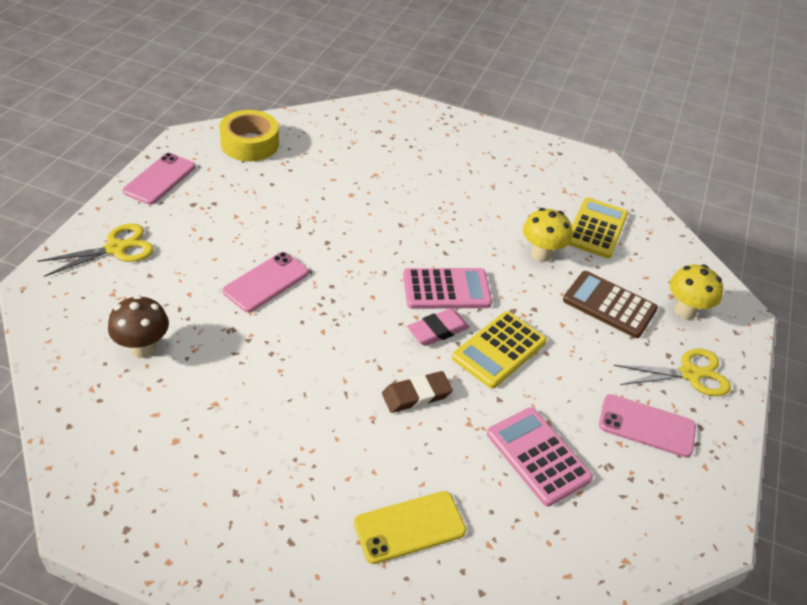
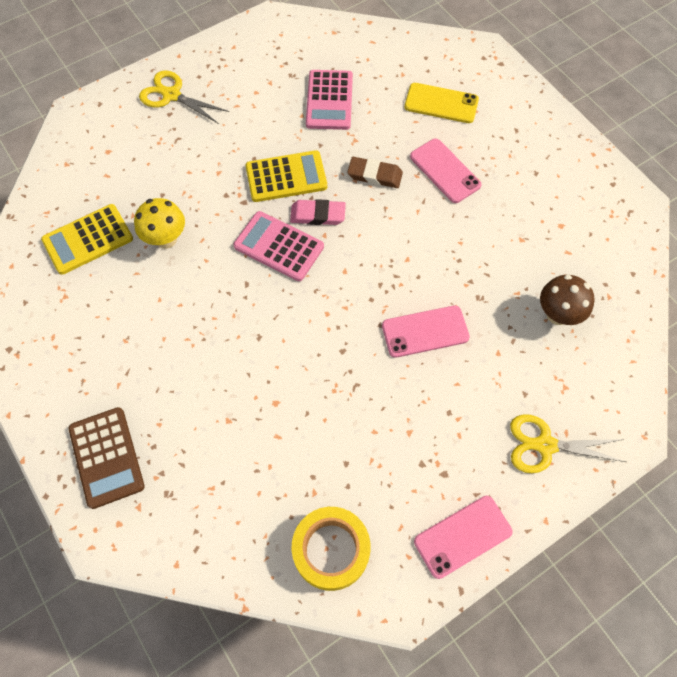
camera: 140 degrees left, 20 degrees up
brown calculator [563,271,658,338] -> brown calculator moved to [69,407,145,509]
pink phone [599,394,696,457] -> pink phone moved to [410,139,482,203]
yellow mushroom [669,264,723,319] -> none

